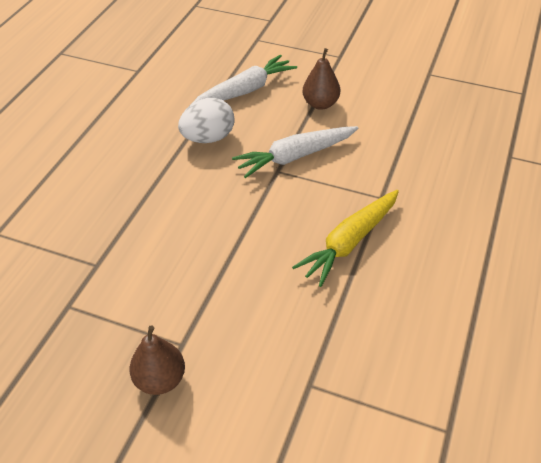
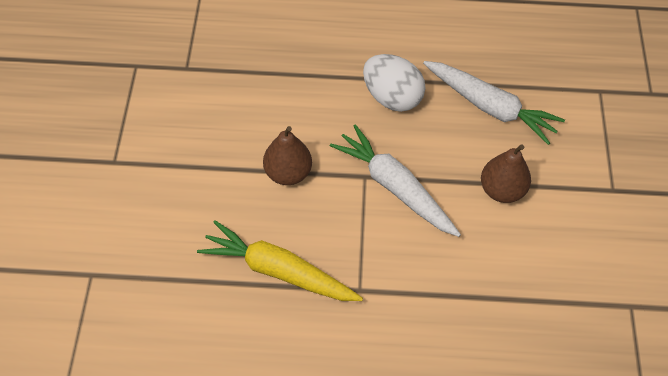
camera: 70 degrees right, 10 degrees up
brown pear [129,326,185,395] -> brown pear moved to [263,126,312,185]

